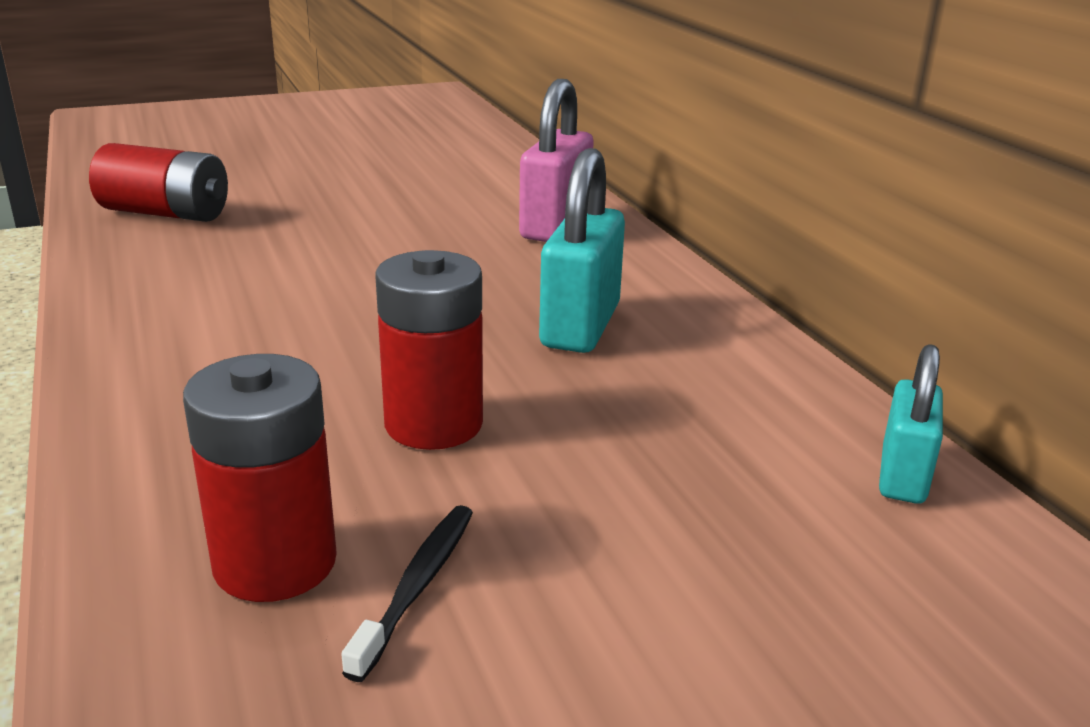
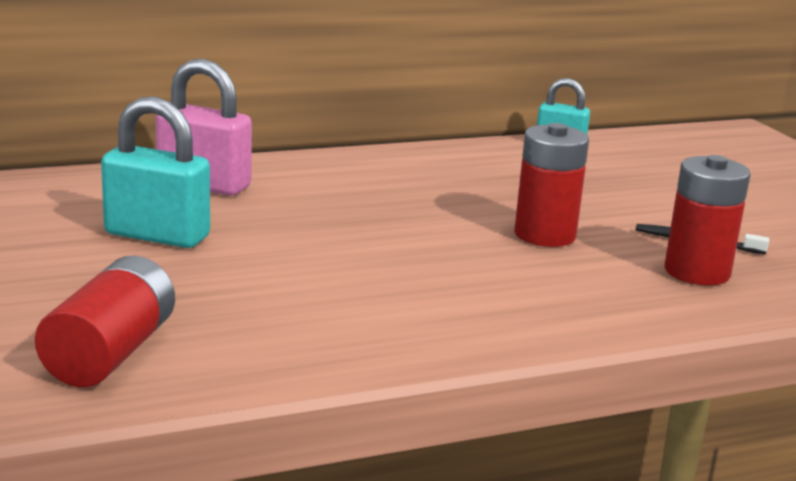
camera: 90 degrees left, 5 degrees down
turquoise padlock [539,148,625,353] -> turquoise padlock moved to [101,96,210,248]

